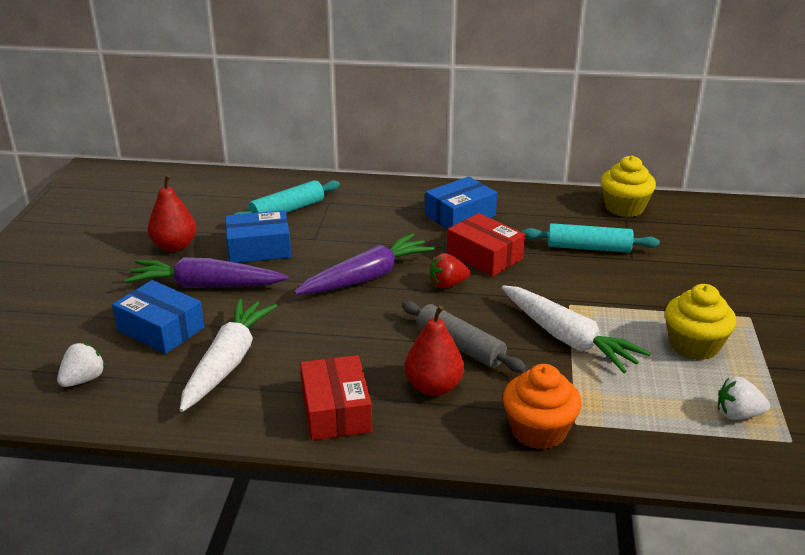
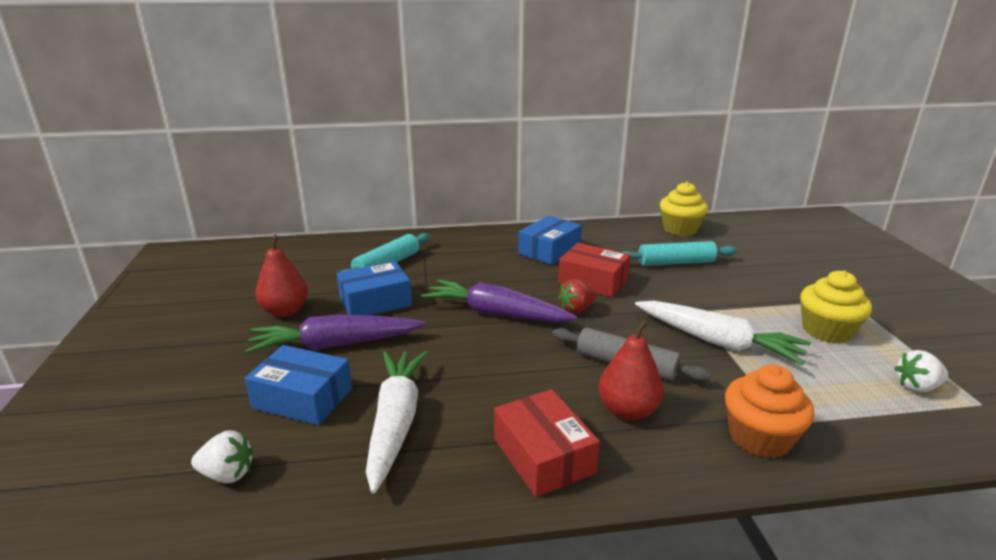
camera: 15 degrees left, 5 degrees down
white strawberry [57,343,105,387] -> white strawberry turned 75 degrees clockwise [191,430,253,483]
purple carrot [294,233,435,295] -> purple carrot turned 105 degrees counterclockwise [421,279,577,323]

